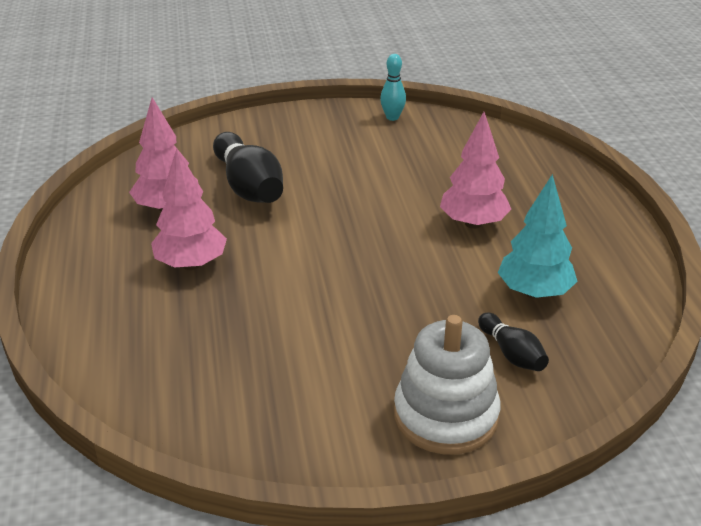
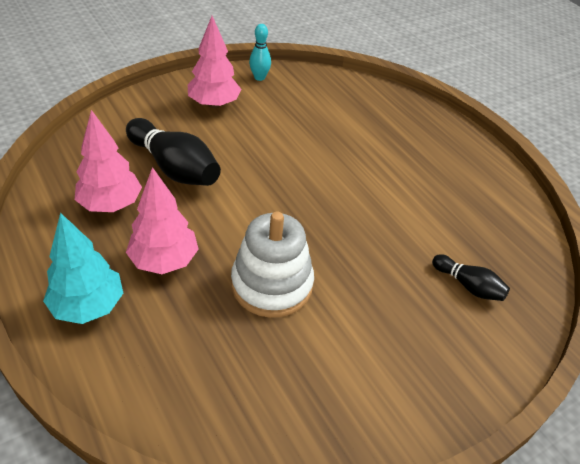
camera: 25 degrees left, 10 degrees up
white stacking toy [394,315,500,454] -> white stacking toy moved to [231,211,314,318]
pink tree [440,112,511,229] -> pink tree moved to [188,16,241,108]
turquoise tree [498,174,578,299] -> turquoise tree moved to [43,213,123,324]

